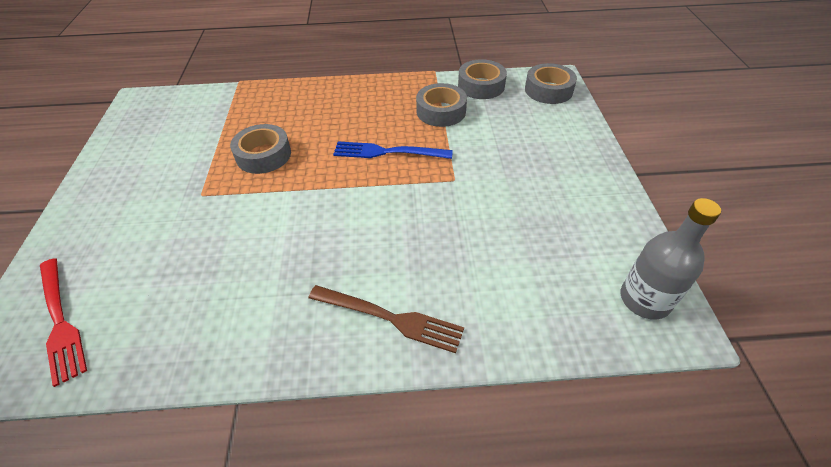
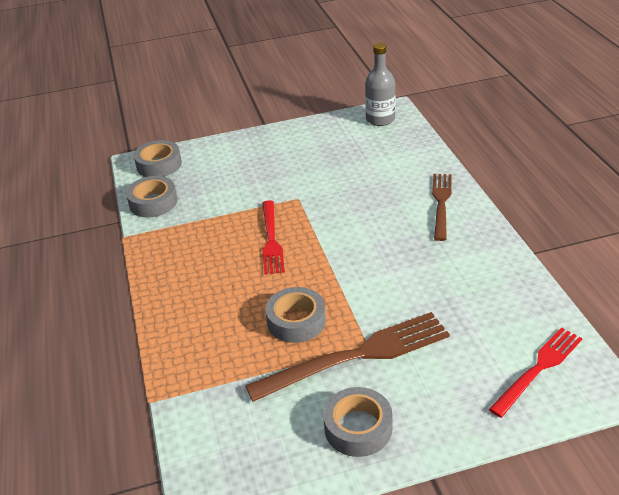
camera: 100 degrees left, 10 degrees down
blue fork [333,142,453,159] -> red fork [262,200,285,275]
grey tape [416,83,467,127] -> grey tape moved to [323,387,392,457]
none -> brown fork [245,312,450,402]

